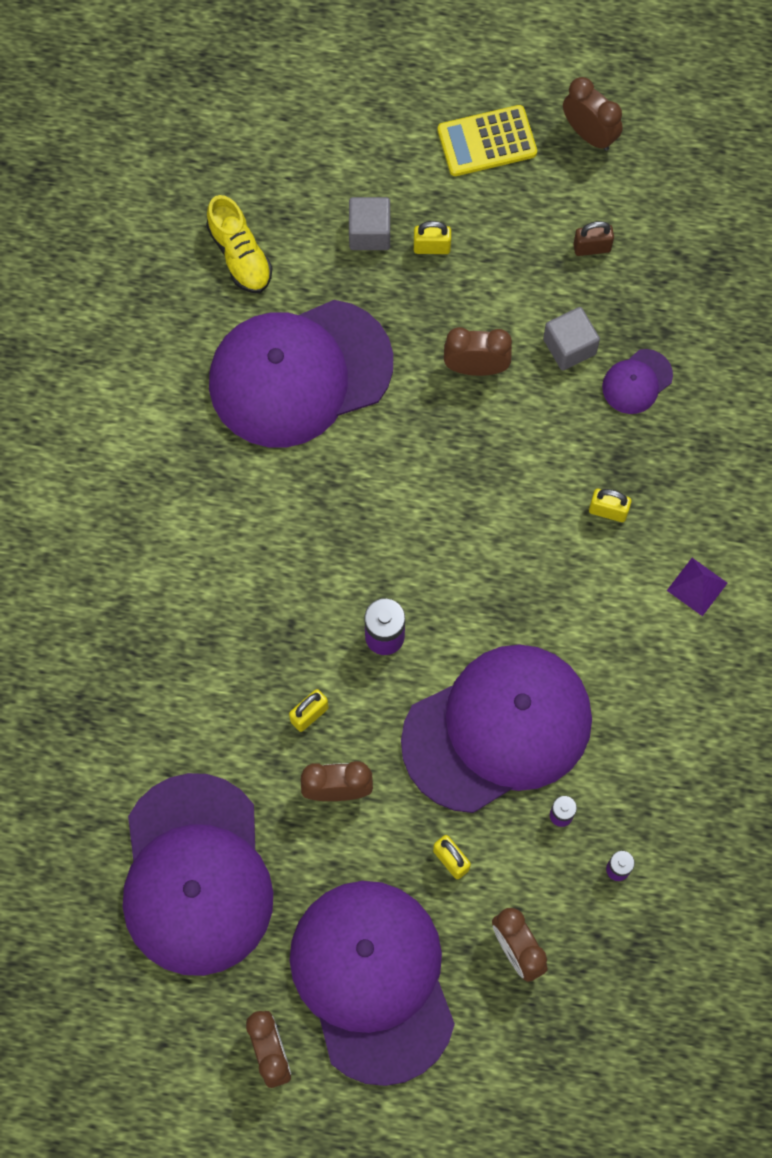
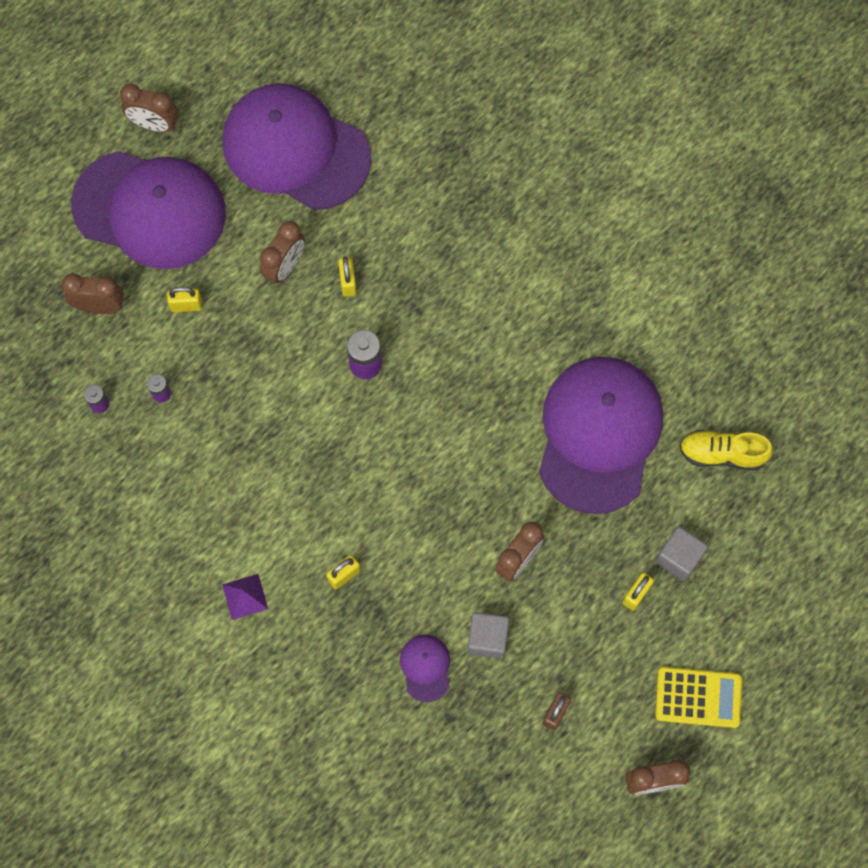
camera: 125 degrees right, 0 degrees up
purple cap [401,644,592,813] -> none
yellow calculator [438,105,537,176] -> yellow calculator turned 75 degrees clockwise [655,667,742,728]

